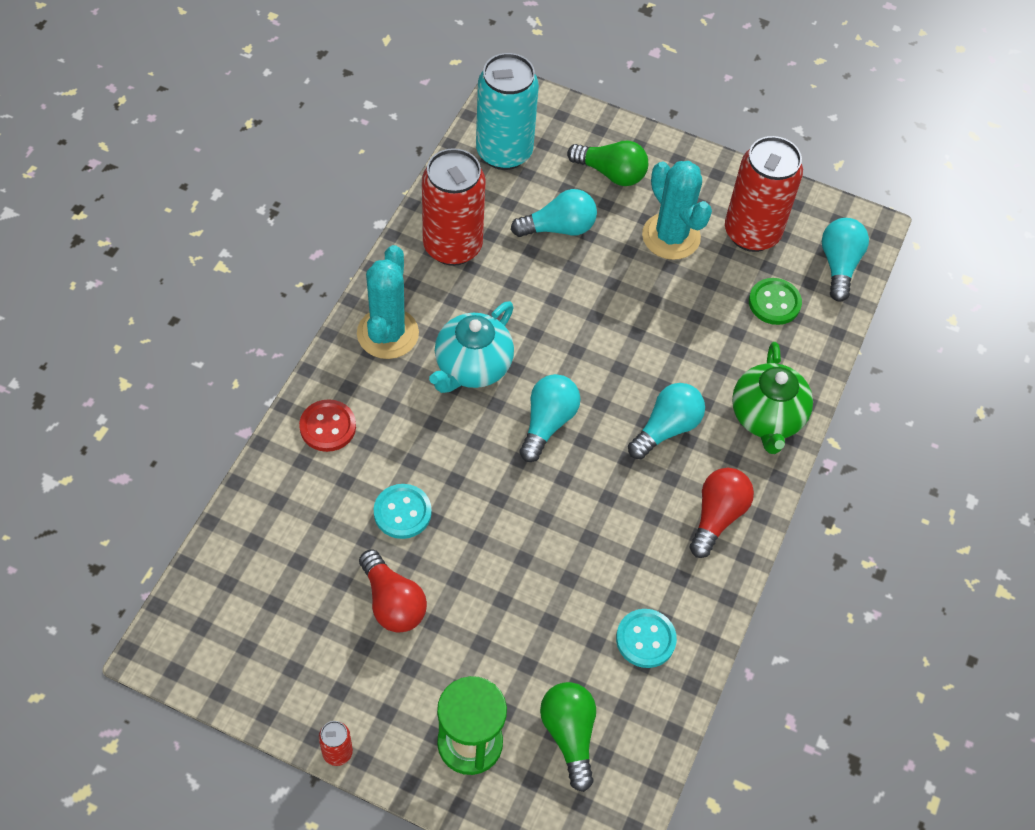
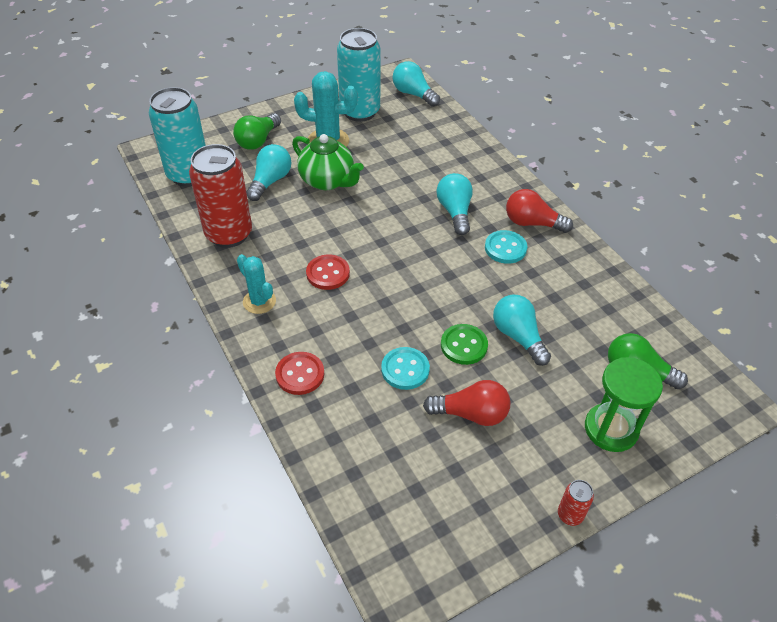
camera: 50 degrees left, 10 degrees down
turquoise cactus [357,245,419,359] -> turquoise cactus [237,254,276,314], size x0.64
turquoise teapot [429,301,514,393] -> red button [306,254,350,290]
turquoise light bulb [519,374,581,462] -> turquoise light bulb moved to [493,295,551,366]
green light bulb [567,141,648,186] -> green light bulb turned 150 degrees clockwise [233,113,281,150]
turquoise button [616,609,677,668] -> turquoise button moved to [485,230,527,264]
red light bulb [690,468,754,558] -> red light bulb turned 45 degrees counterclockwise [506,189,573,233]
red can [725,136,803,252] -> turquoise can [337,28,381,122]
green teapot [732,342,813,454] -> green teapot moved to [292,134,364,190]
green button [749,278,802,325] -> green button moved to [441,324,488,365]

